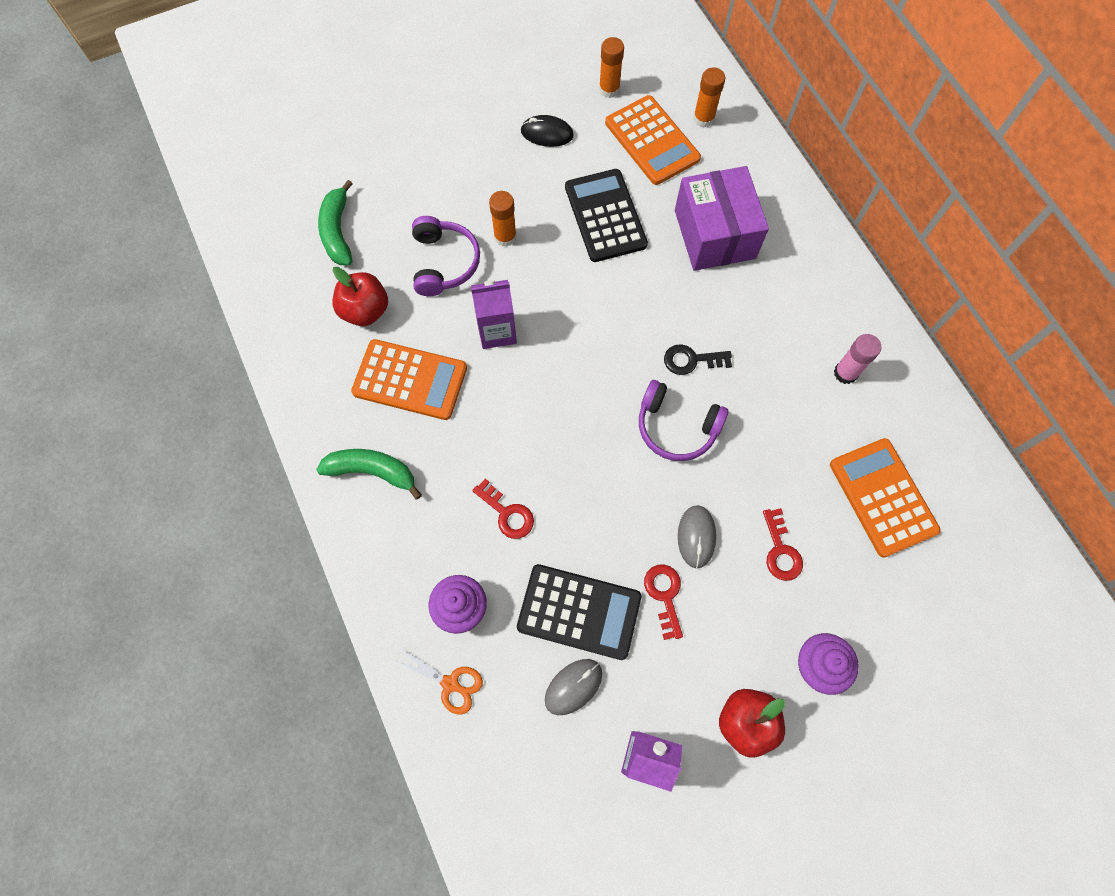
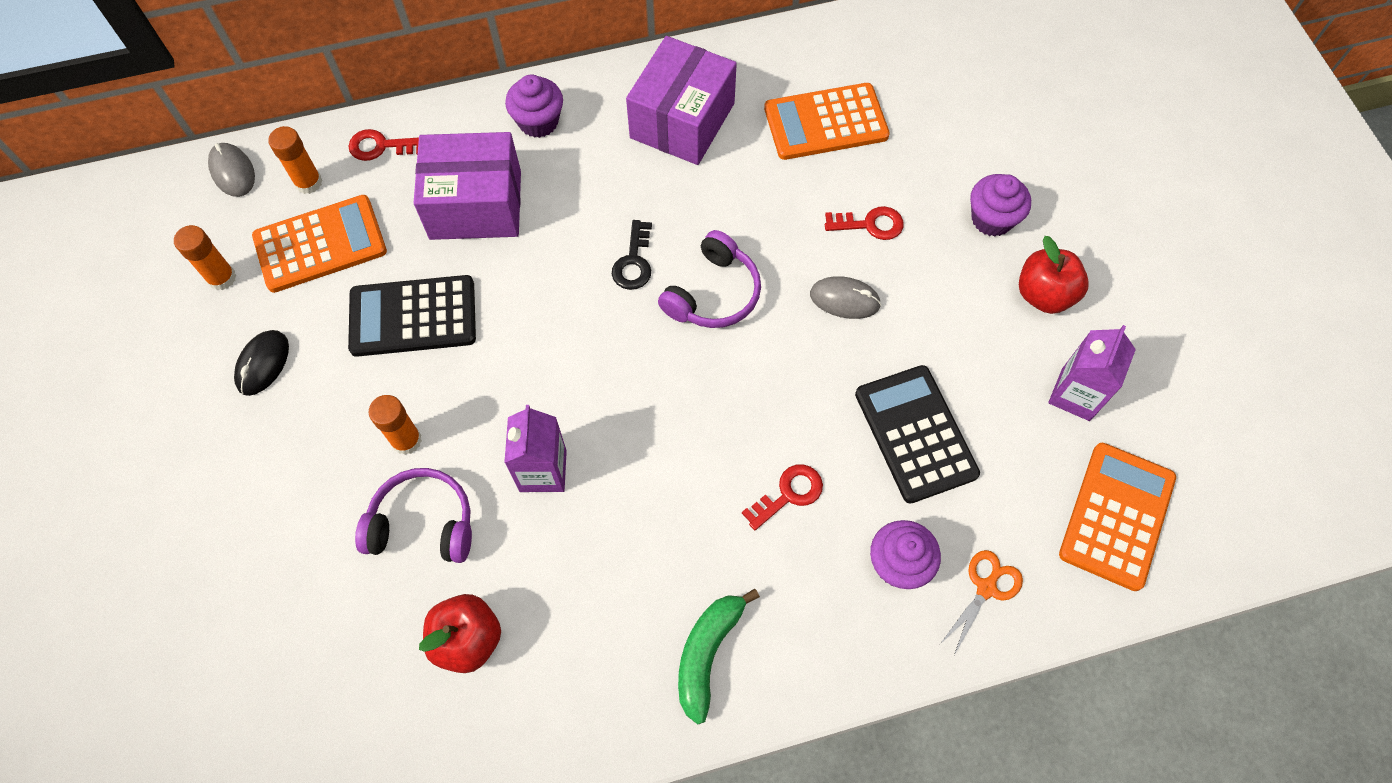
camera: 80 degrees left, 5 degrees down
green banana [318,180,353,265] -> none
orange calculator [351,339,467,420] -> orange calculator moved to [1059,443,1176,591]
black calculator [517,564,641,660] -> black calculator turned 45 degrees counterclockwise [855,365,980,504]
grey mouse [545,659,602,715] -> grey mouse moved to [208,143,255,197]
red key [644,564,683,640] -> red key moved to [349,129,419,161]
pink glue stick [834,334,881,384] -> purple box [626,36,737,165]
none -> purple cupcake [505,74,563,138]

